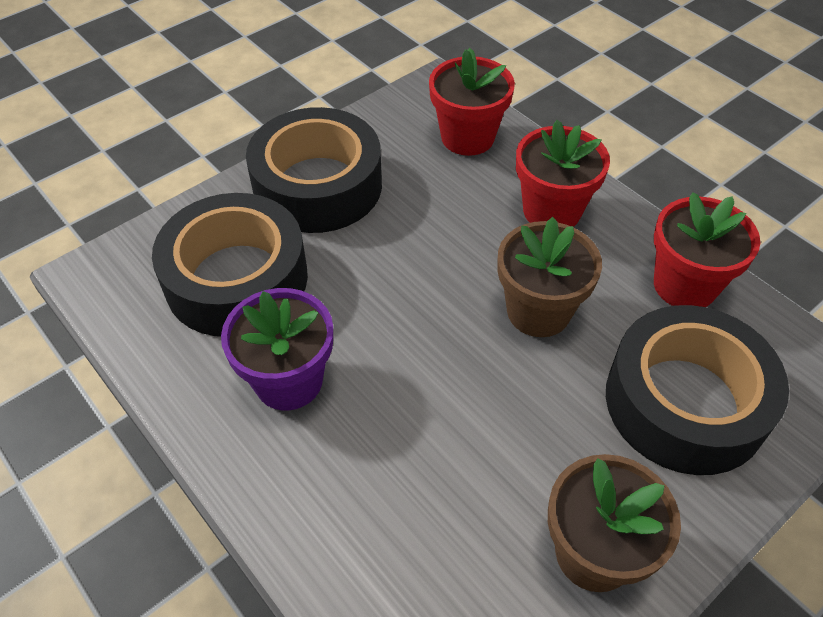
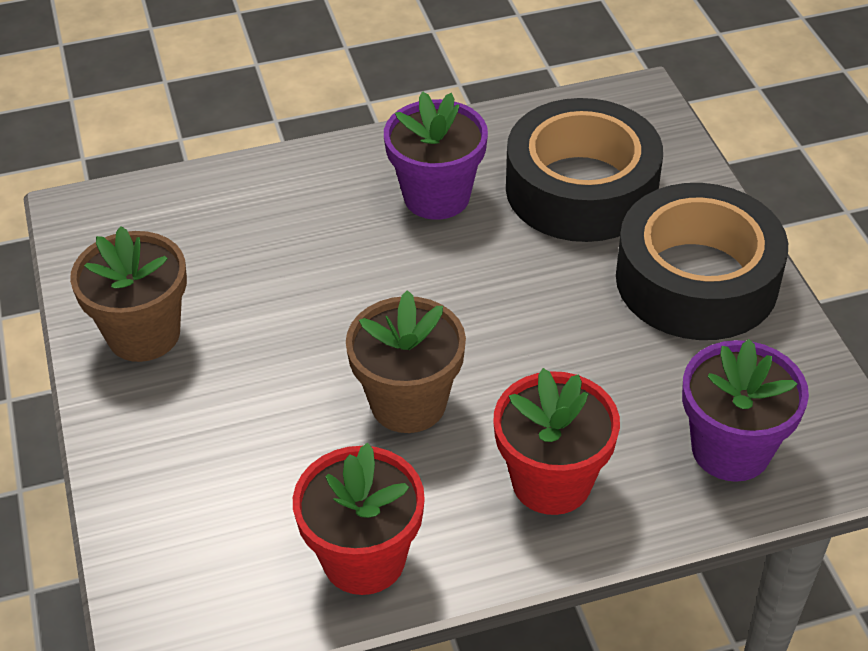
camera: 115 degrees right, 5 degrees down
red flower pot [429,48,515,156] -> purple flower pot [682,339,809,482]
black tape [606,305,789,475] -> none

